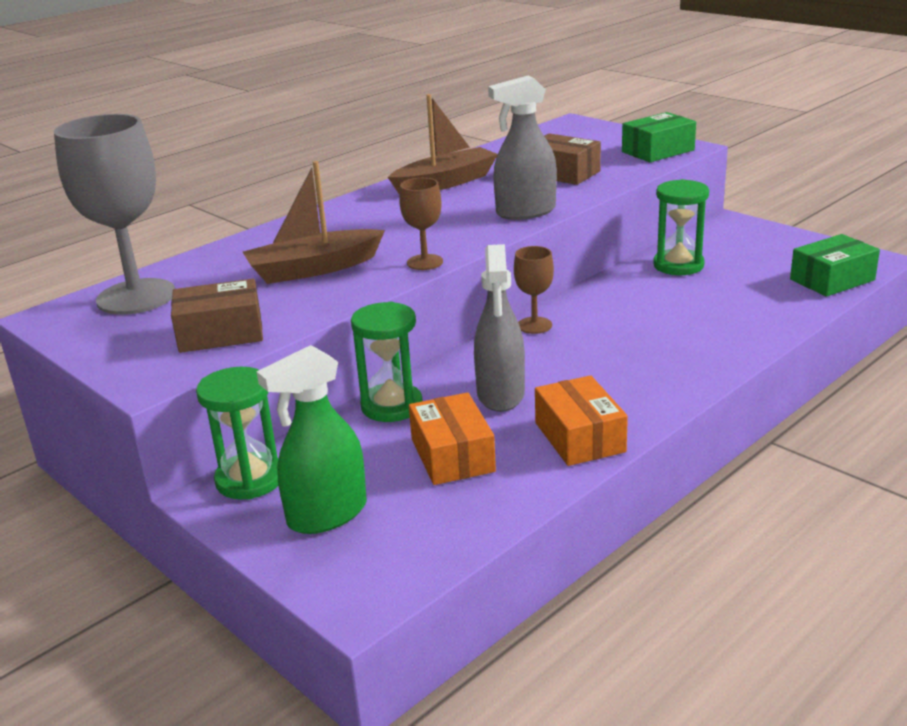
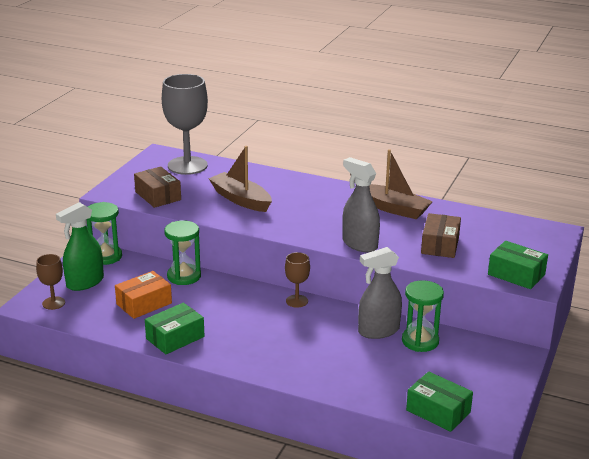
camera: 65 degrees right, 0 degrees up
green spray bottle [256,345,367,534] -> green spray bottle turned 75 degrees counterclockwise [56,202,104,291]
brown goblet [399,178,443,270] -> brown goblet moved to [36,254,65,310]
grey spray bottle [474,244,525,412] -> grey spray bottle moved to [358,247,402,339]
orange box [535,375,628,466] -> green box [145,303,205,354]

